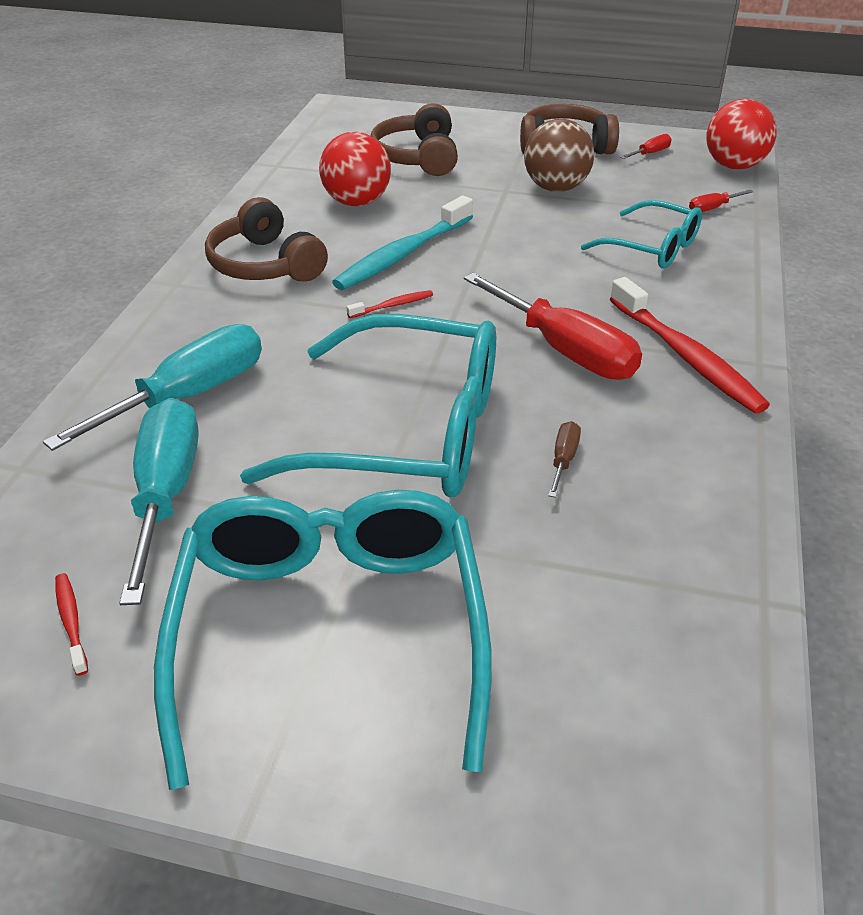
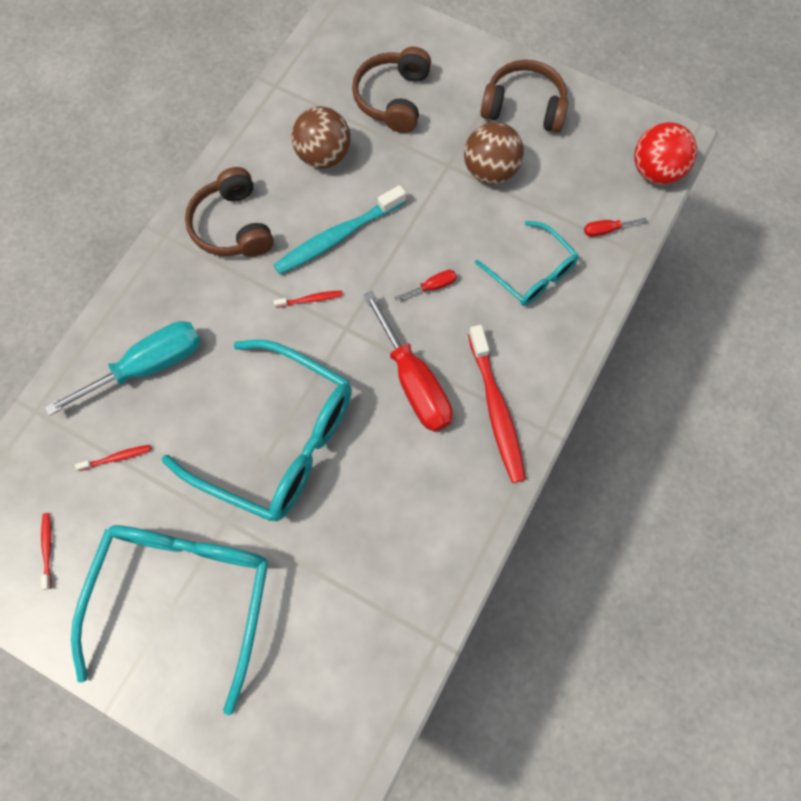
camera: 15 degrees right, 30 degrees up
turquoise screwdriver [119,398,199,605] -> red toothbrush [75,445,151,471]
red ball [319,132,391,206] -> brown ball [291,106,351,169]
brown screwdriver [548,421,581,498] -> none
red screwdriver [620,134,672,159] -> red screwdriver moved to [395,270,457,301]

